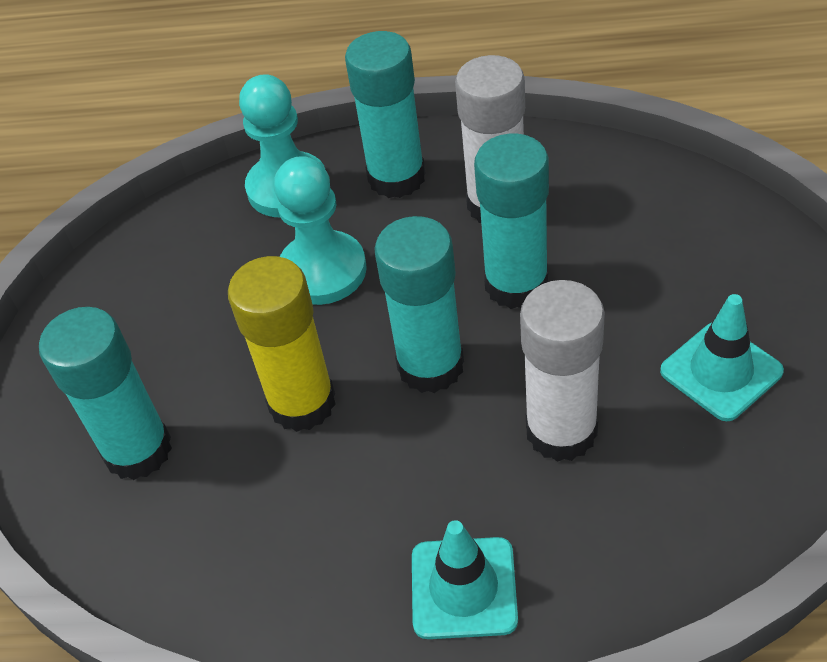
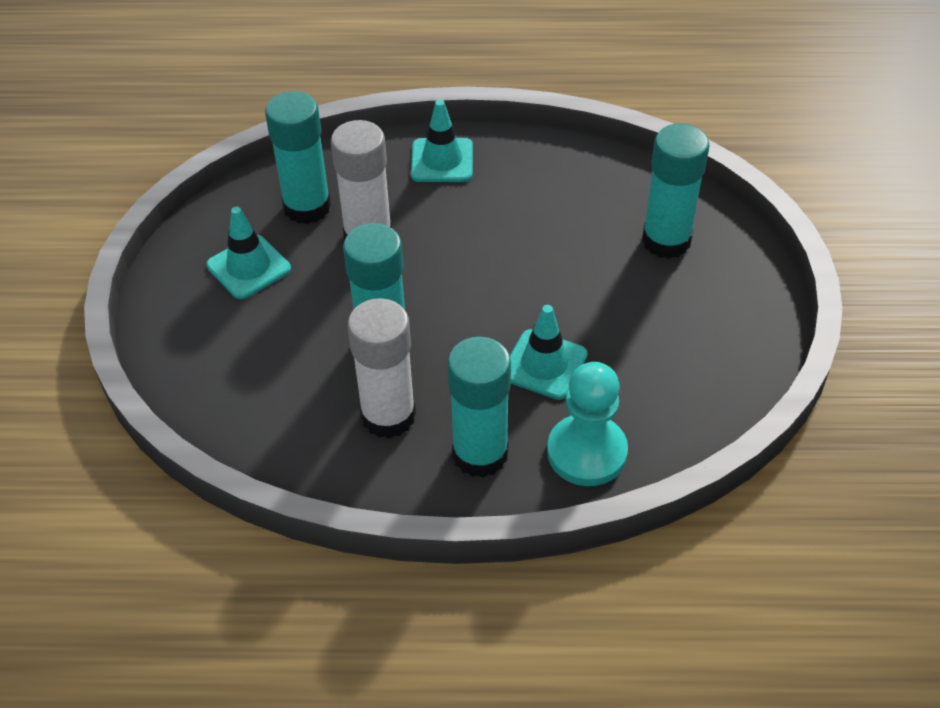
camera: 175 degrees right, 0 degrees up
yellow glue stick [228,256,336,432] -> none
turquoise pawn [274,156,367,305] -> turquoise traffic cone [510,305,588,400]
turquoise glue stick [374,216,464,393] -> turquoise glue stick moved to [265,91,331,224]

